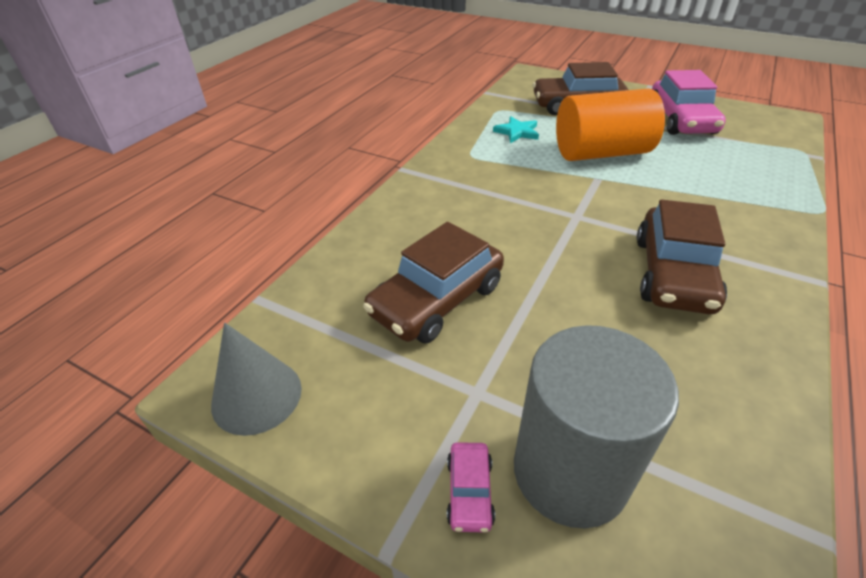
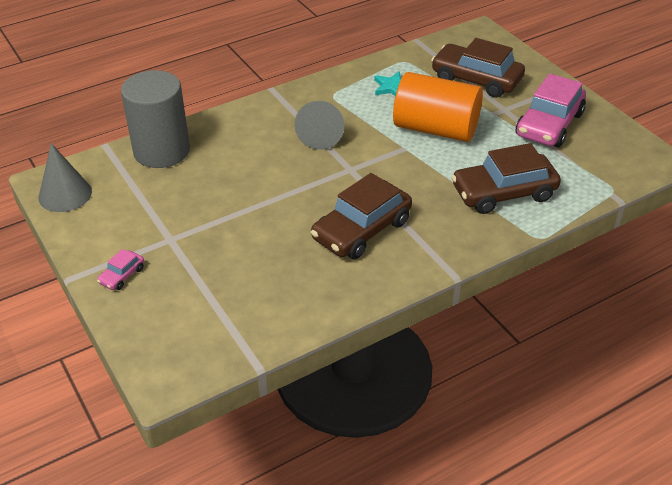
camera: 30 degrees right, 0 degrees up
brown car [363,222,504,344] -> brown car moved to [451,143,561,214]
grey cylinder [514,325,679,529] -> grey cylinder moved to [121,70,190,168]
none -> grey cone [295,101,344,150]

